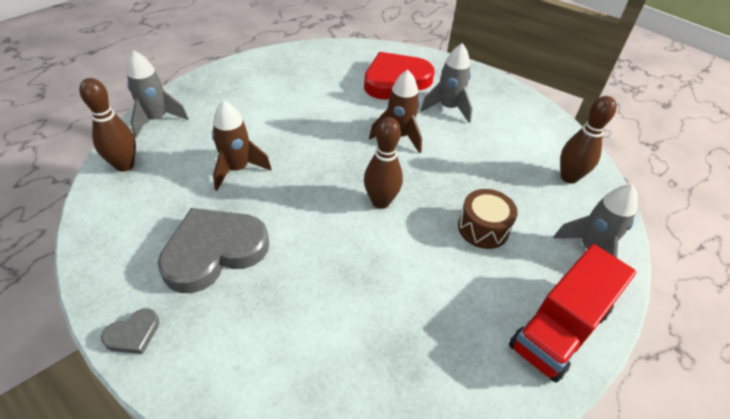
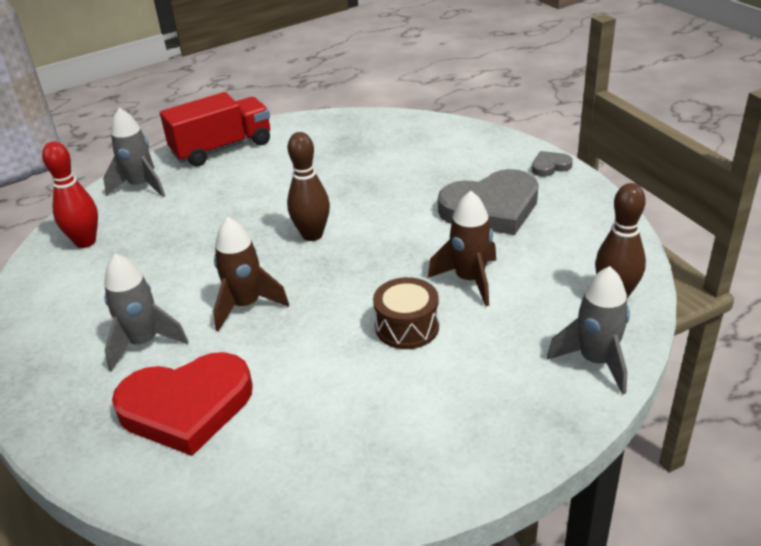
camera: 160 degrees left, 10 degrees down
brown drum [458,189,518,249] -> brown drum moved to [373,277,439,349]
brown bowling pin [560,96,616,184] -> red bowling pin [42,141,98,248]

